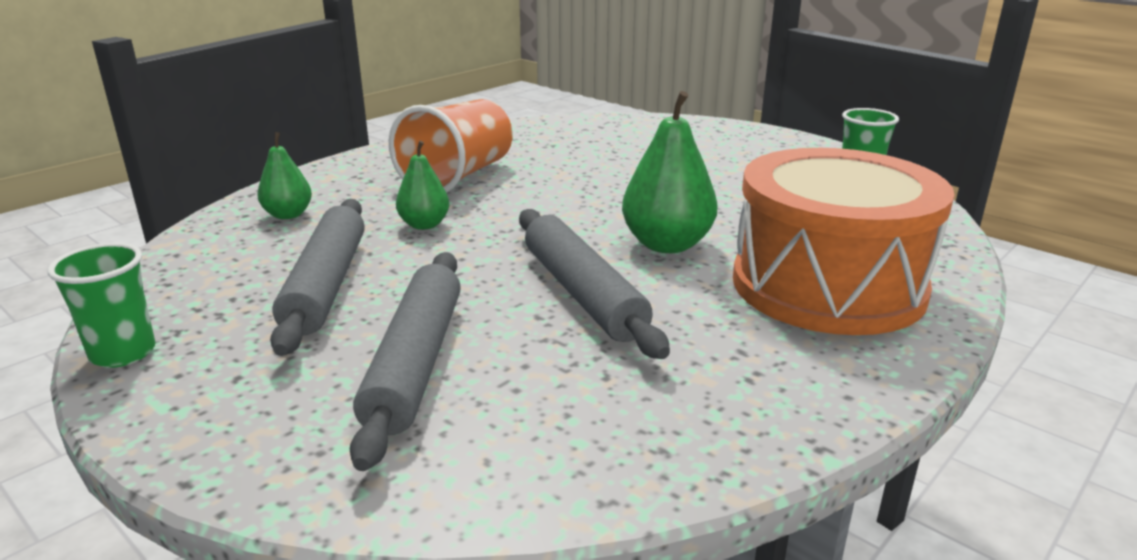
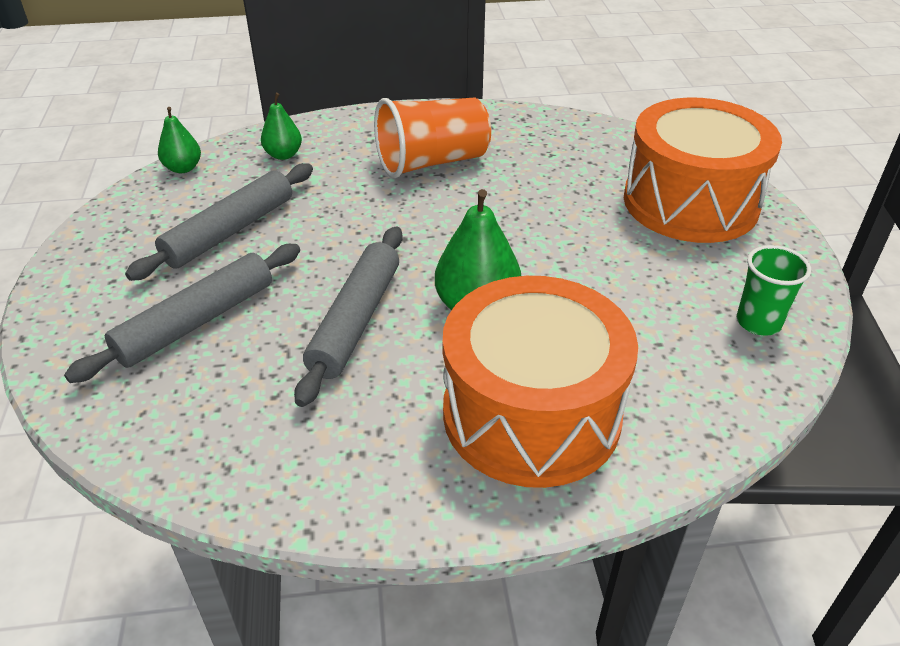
camera: 40 degrees right, 15 degrees up
green cup [47,243,156,368] -> none
green pear [396,141,449,230] -> green pear moved to [158,107,201,173]
none -> orange drum [624,98,782,243]

